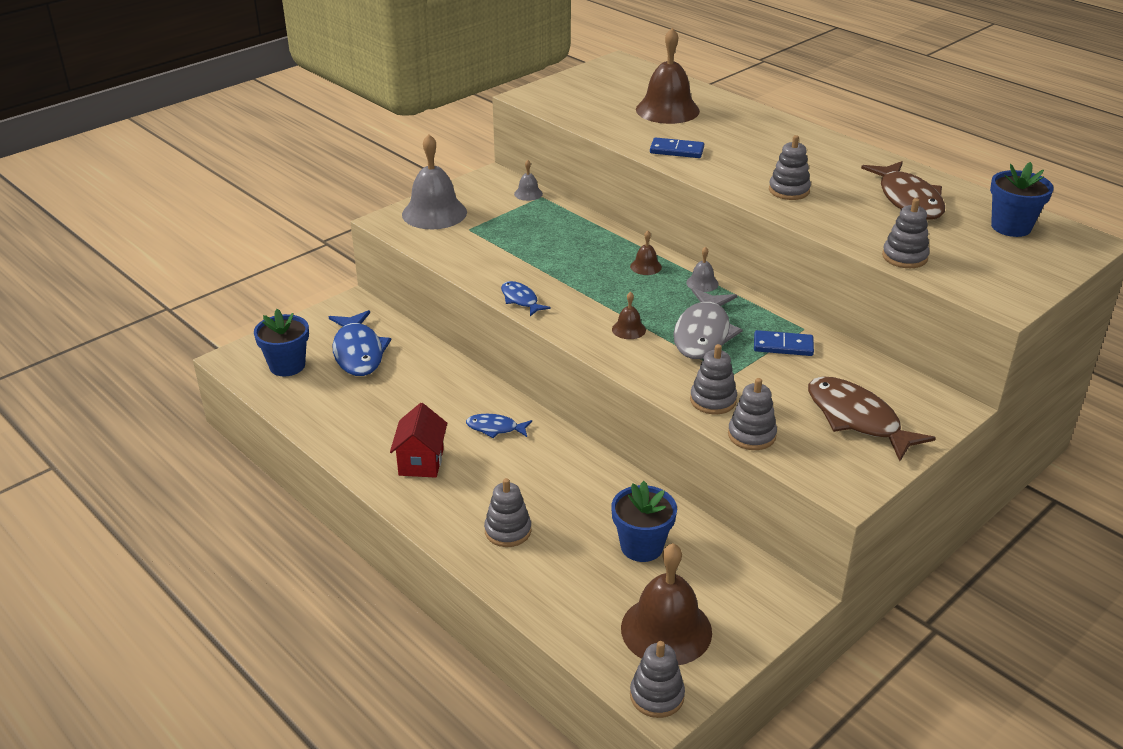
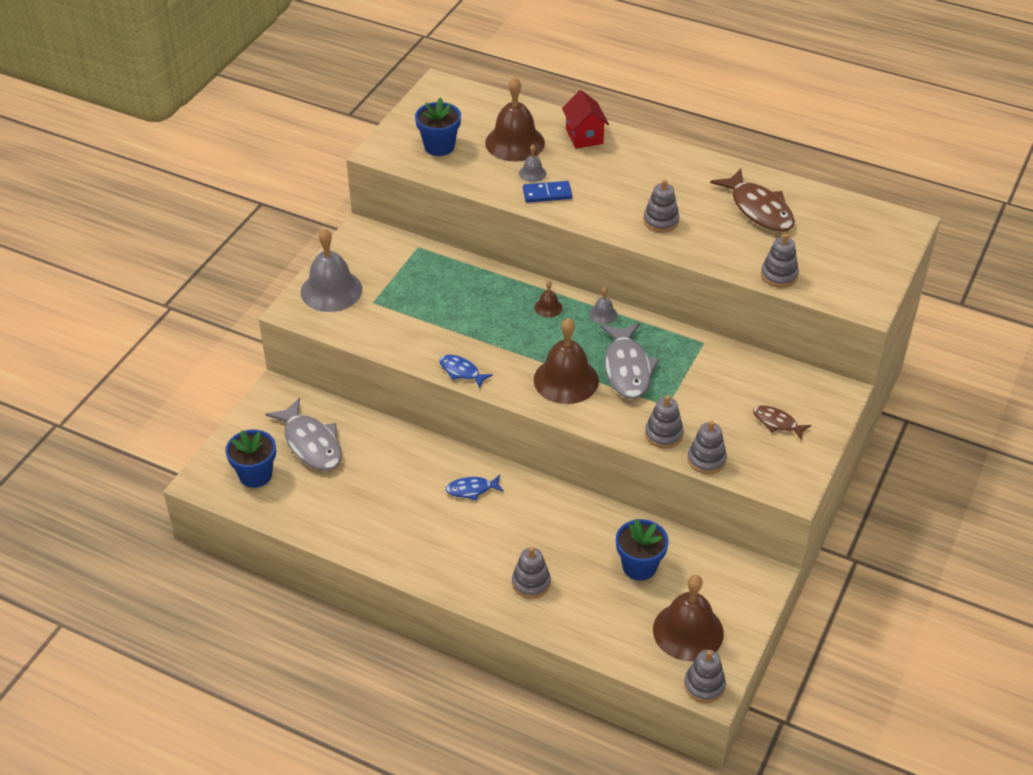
camera: 20 degrees left, 10 degrees up
blue fish [329,310,391,376] -> grey fish [265,398,342,471]
red house [390,403,447,478] -> red house moved to [562,90,609,149]
grey bell [514,160,543,201] -> grey bell moved to [519,145,546,182]
brown bell [612,291,646,339] -> brown bell [534,318,599,404], size x2.21
blue domino [754,330,814,356] -> none
brown fish [808,376,936,461] -> brown fish [753,405,811,440], size x0.53
blue flower pot [990,162,1054,237] -> blue flower pot moved to [415,97,461,156]

